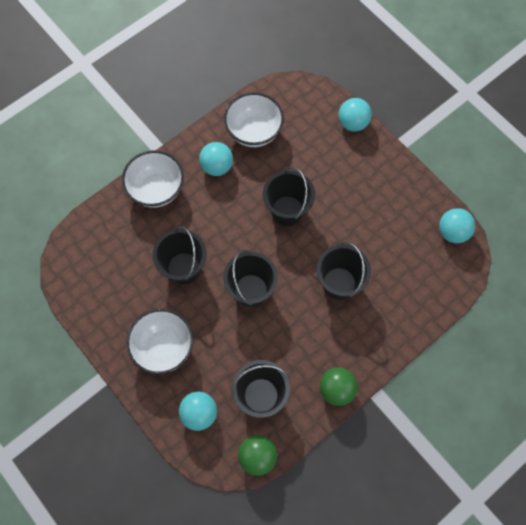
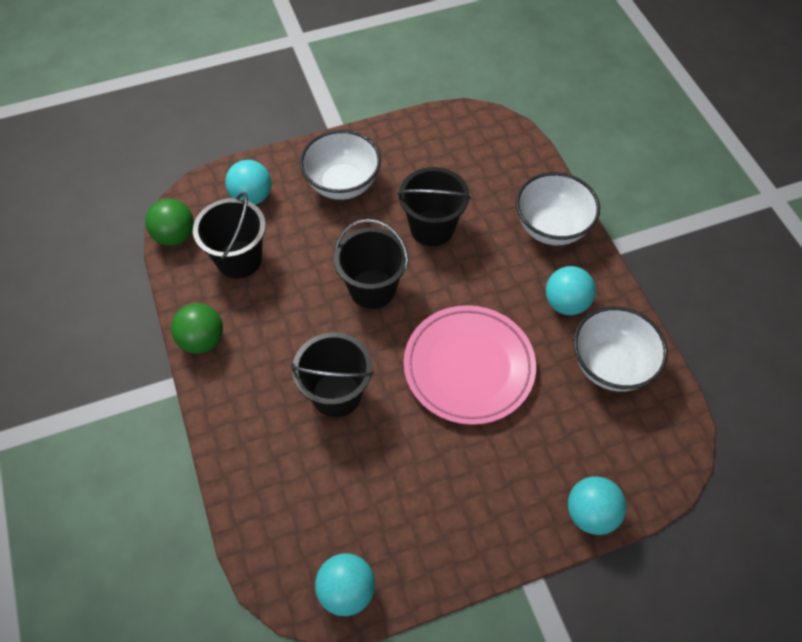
camera: 110 degrees right, 10 degrees down
black bucket [263,167,315,226] -> pink plate [404,305,536,425]

